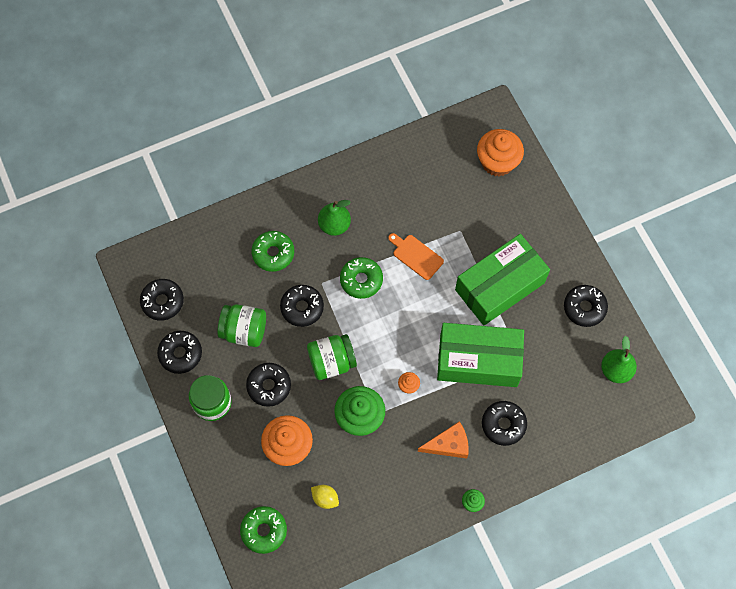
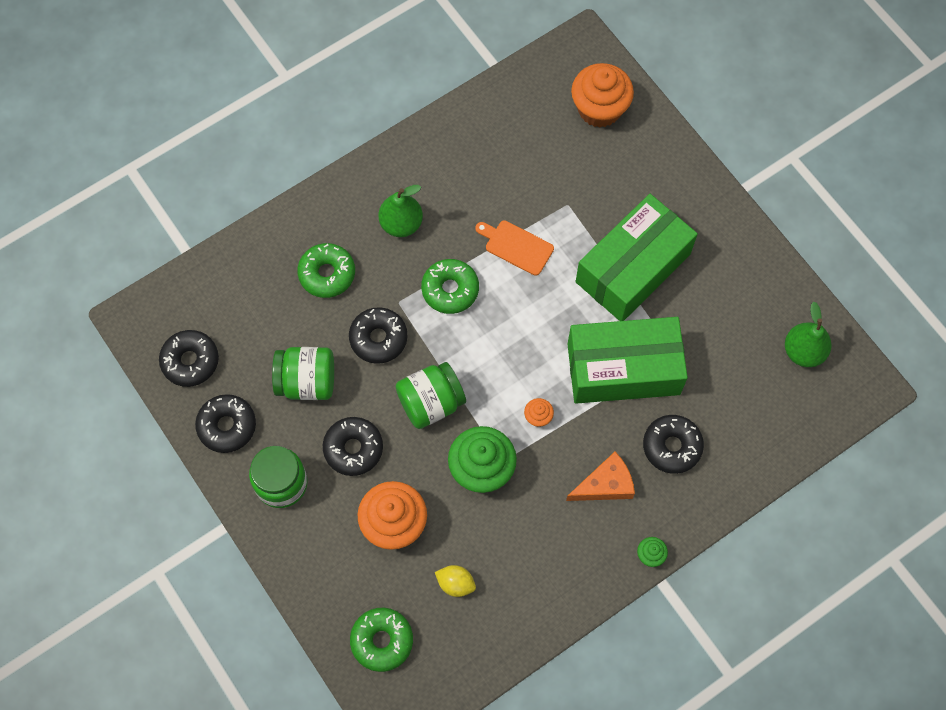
camera: 10 degrees left, 0 degrees up
black donut [564,285,608,327] -> none

